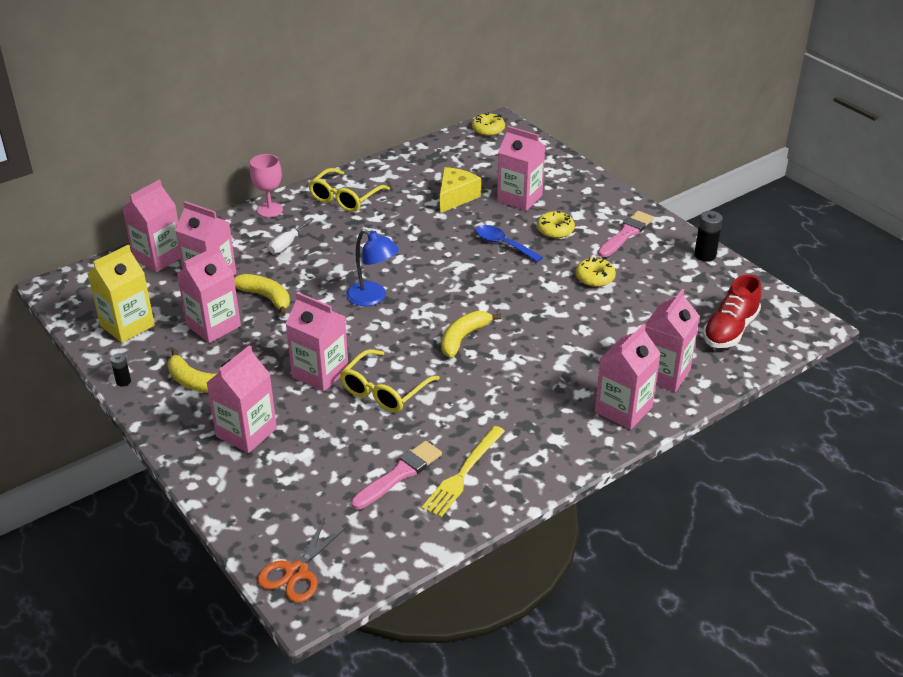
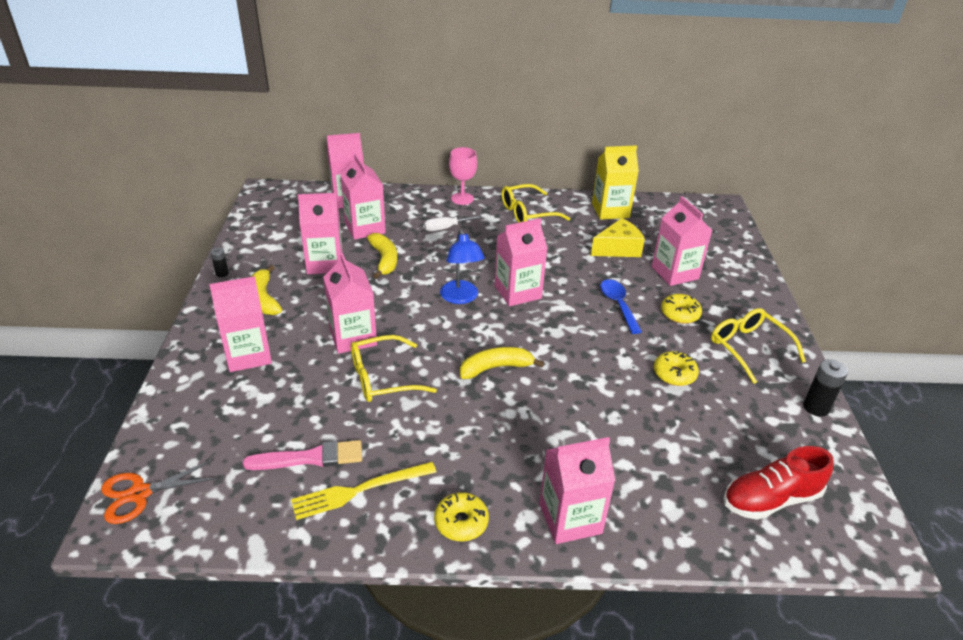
camera: 35 degrees right, 0 degrees up
yellow carton [88,245,155,343] -> yellow carton moved to [592,145,639,220]
yellow donut [472,112,505,136] -> yellow donut moved to [434,492,489,541]
pink brush [598,211,654,257] -> yellow glasses [711,308,806,384]
pink carton [645,289,700,392] -> pink carton moved to [494,218,548,306]

